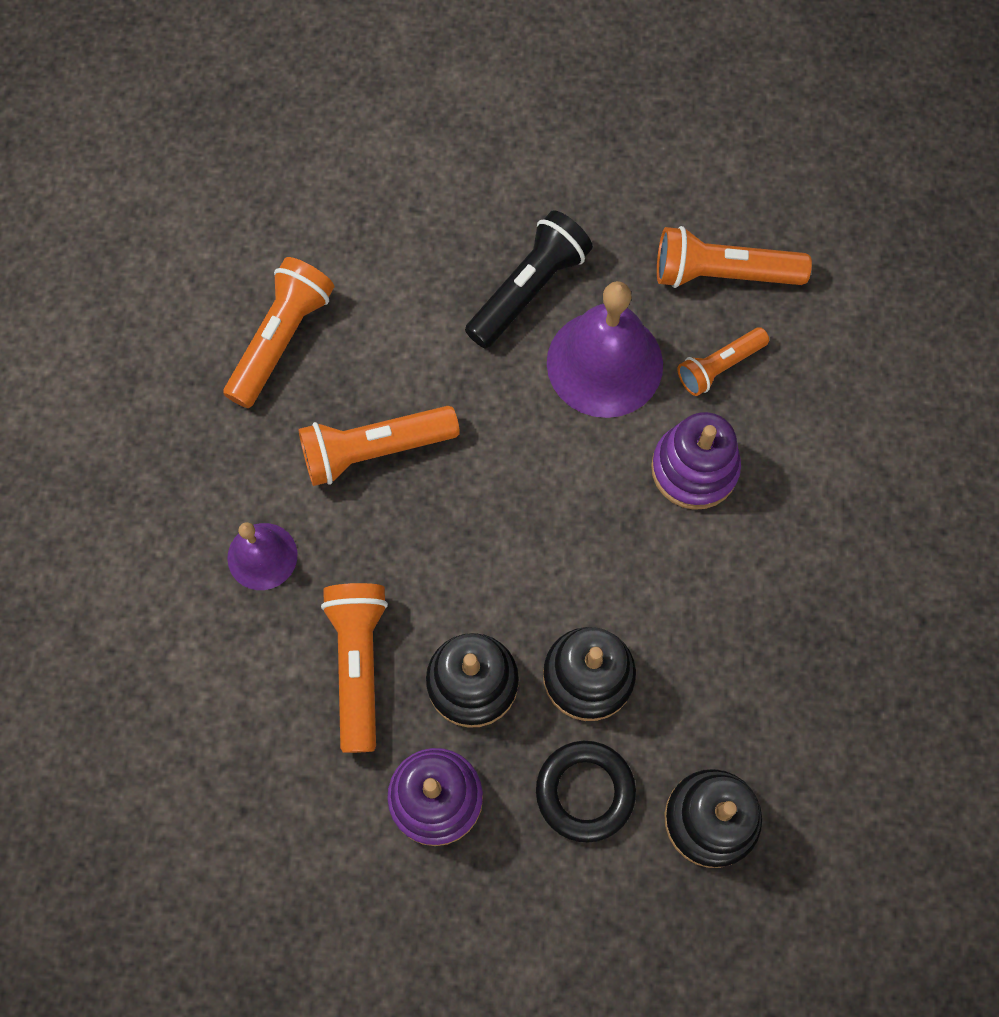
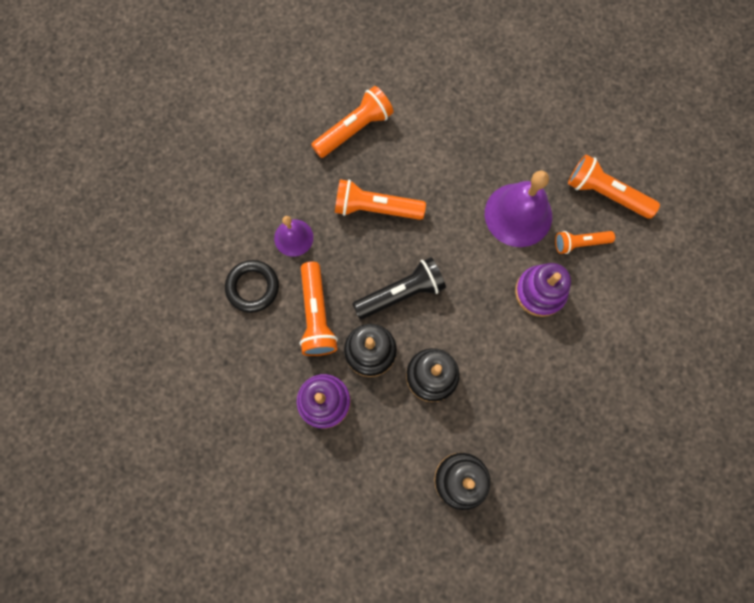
camera: 25 degrees right, 5 degrees up
orange flashlight [321,583,388,753] -> orange flashlight turned 150 degrees clockwise [299,262,338,356]
black flashlight [465,210,593,349] -> black flashlight moved to [353,257,446,319]
black ring [536,741,636,843] -> black ring moved to [225,260,279,313]

